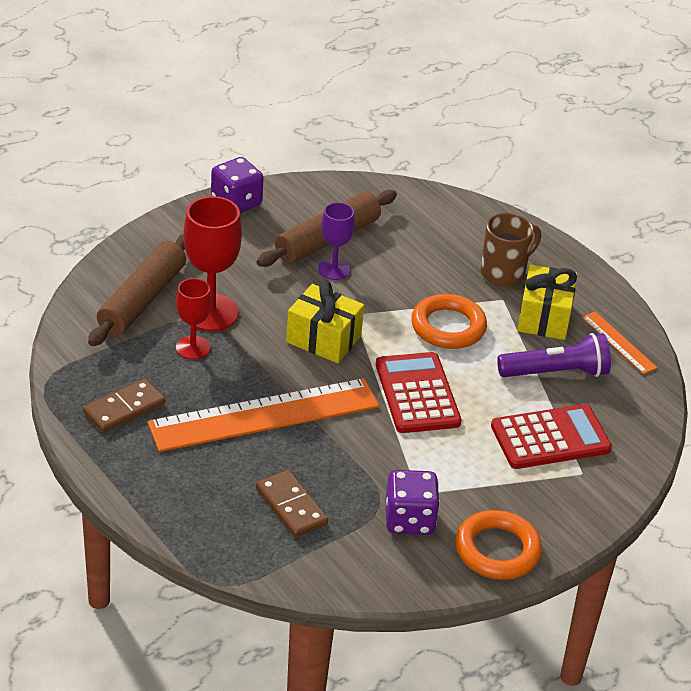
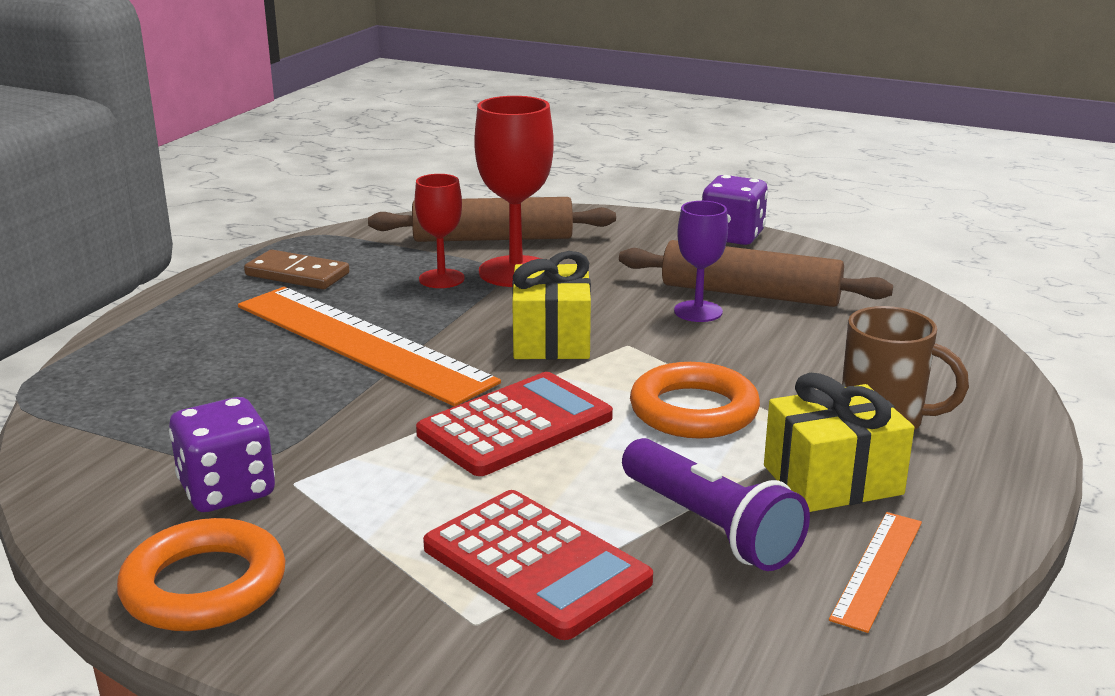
camera: 65 degrees right, 15 degrees down
brown domino [256,470,328,538] -> none

